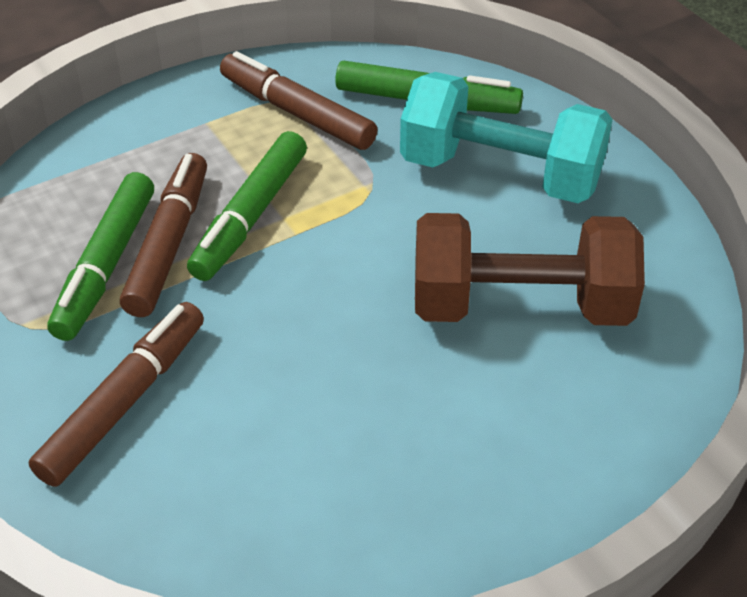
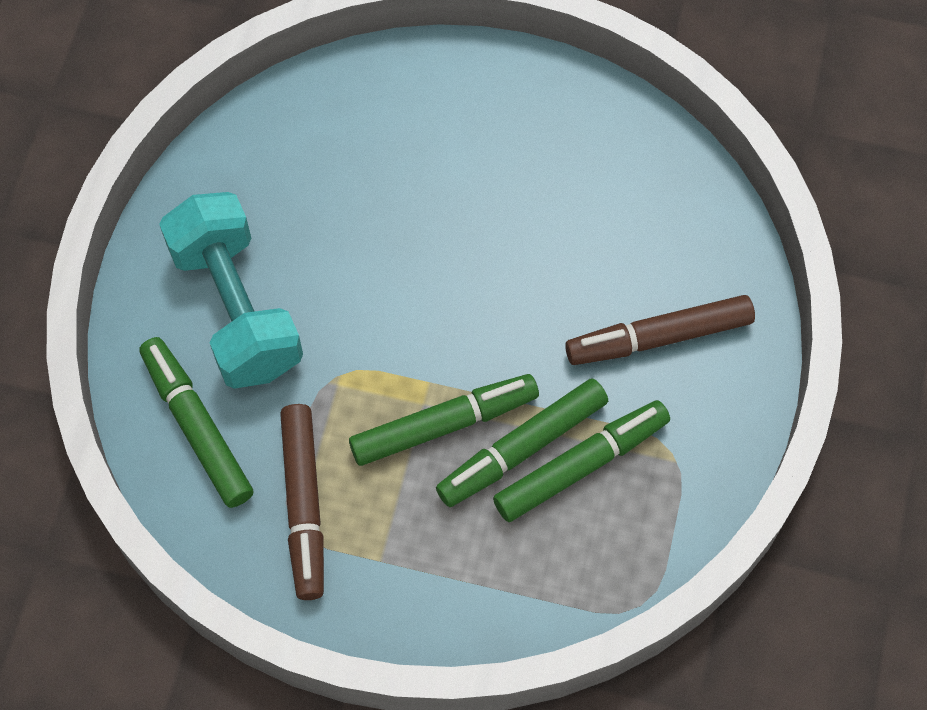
camera: 135 degrees left, 20 degrees up
brown marker [120,153,207,317] -> green marker [436,378,608,507]
brown dumbbell [415,213,645,326] -> none

